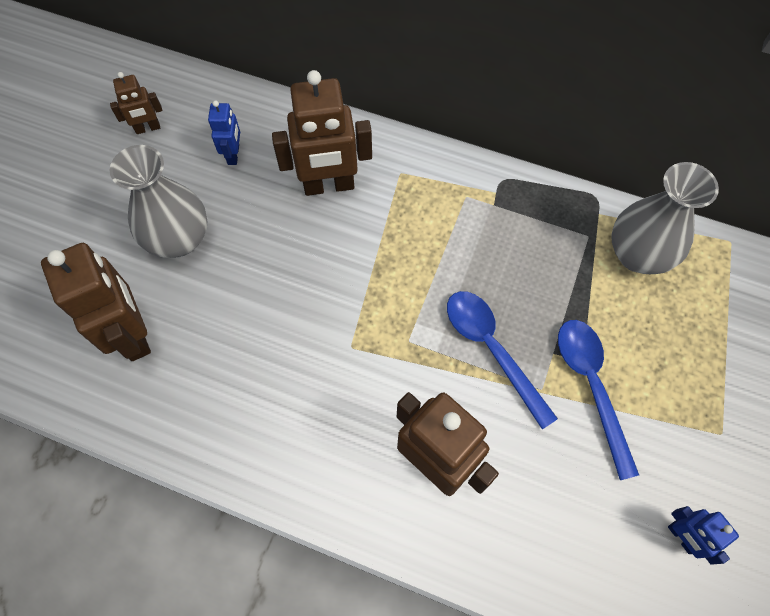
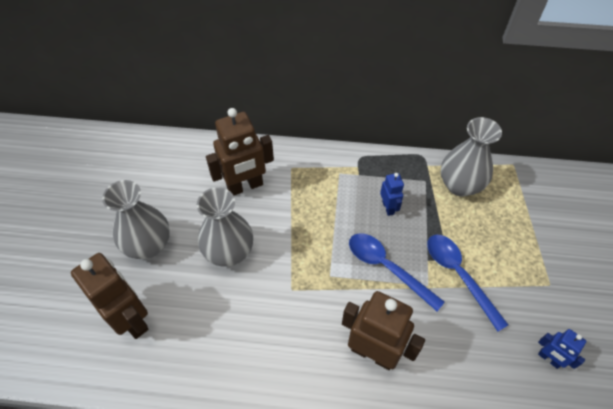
camera: 15 degrees left, 10 degrees down
brown robot [110,72,162,134] -> none
blue robot [208,100,240,165] -> blue robot moved to [380,173,404,216]
none -> grey vase [197,187,253,267]

